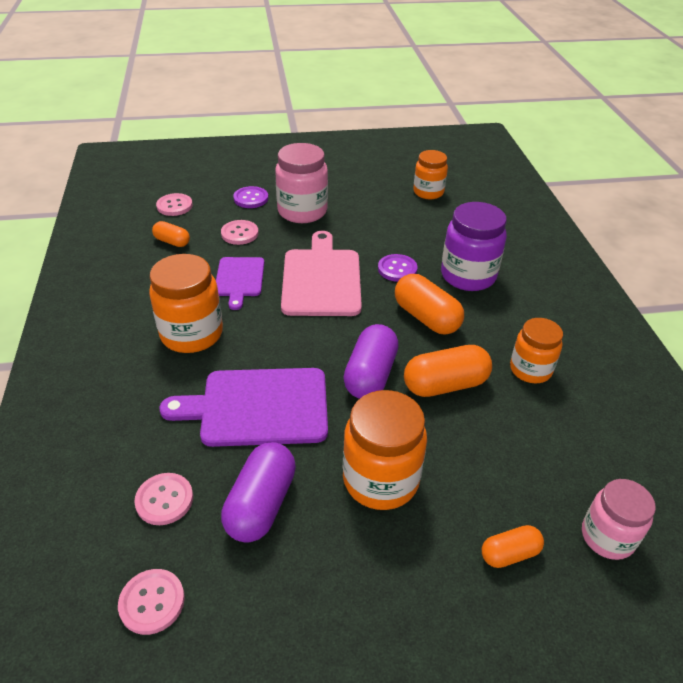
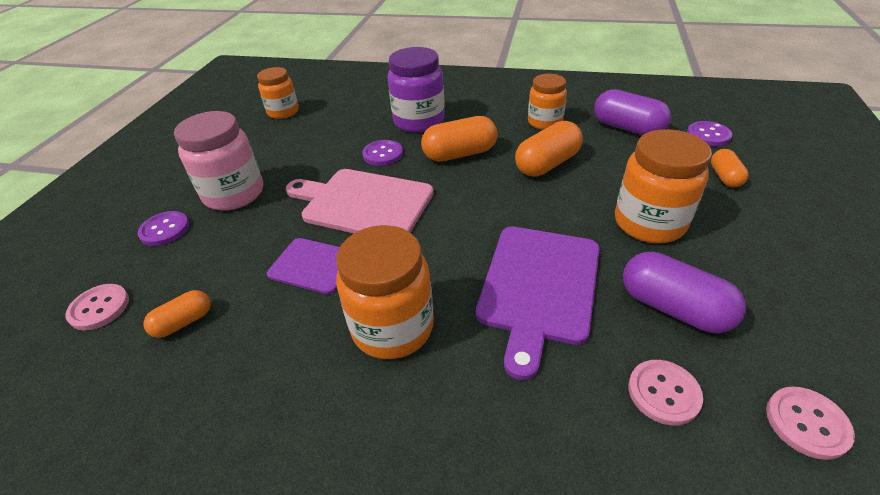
camera: 65 degrees left, 0 degrees up
pink button [221,220,258,245] -> none
purple capsule [343,324,399,399] -> purple capsule moved to [594,89,671,135]
orange capsule [404,345,492,397] -> orange capsule turned 45 degrees clockwise [515,121,583,176]
pink jar [582,479,656,560] -> purple button [687,121,732,146]

